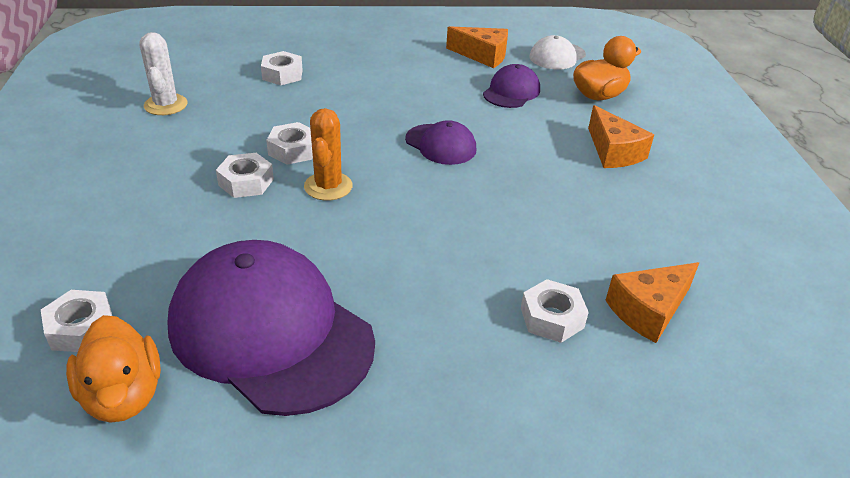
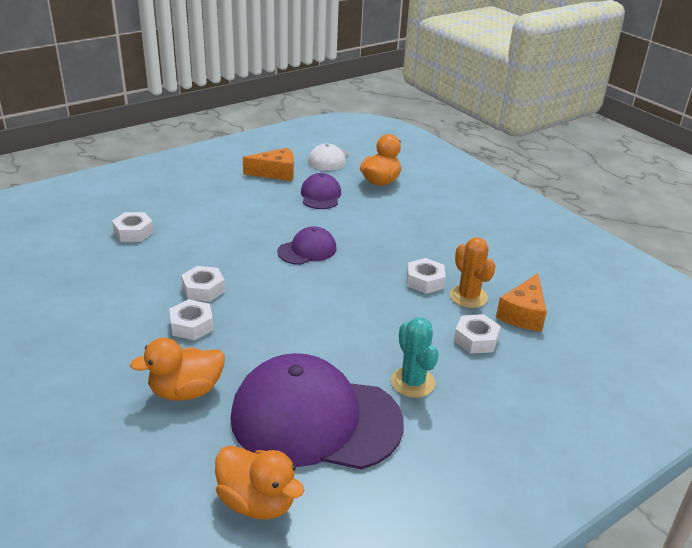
camera: 30 degrees left, 5 degrees down
white nut [41,290,112,352] -> white nut moved to [407,258,446,294]
white cactus [139,32,188,115] -> none
orange cactus [304,108,353,200] -> orange cactus moved to [450,237,496,308]
purple cap [405,120,476,165] -> purple cap turned 45 degrees counterclockwise [277,226,337,265]
orange cheese [588,105,654,168] -> none
none -> orange duck [130,338,225,401]
none -> turquoise cactus [391,317,439,398]

